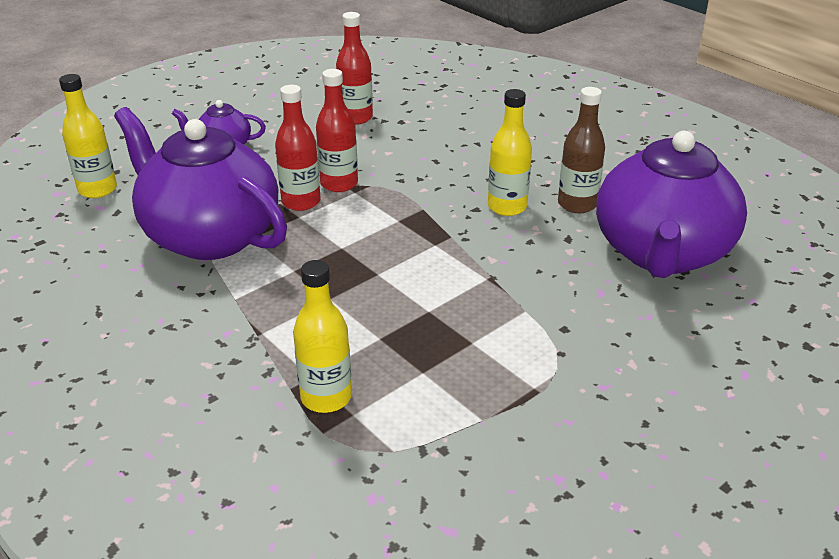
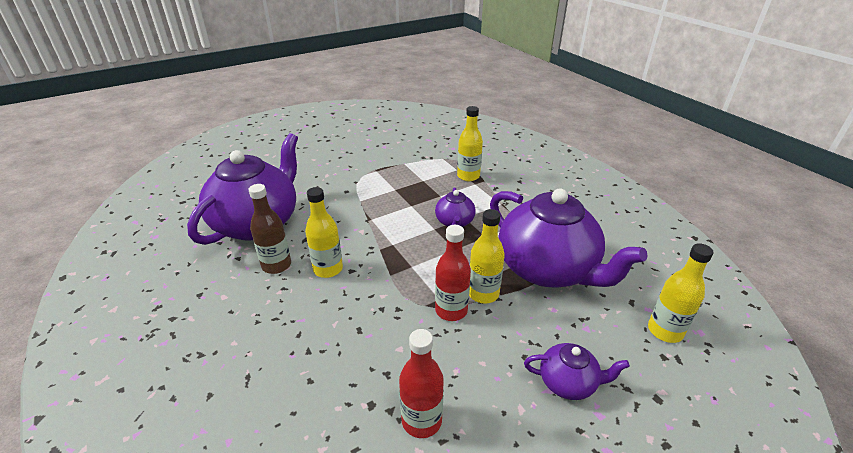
camera: 170 degrees left, 0 degrees up
red bottle [275,85,320,211] -> yellow bottle [469,209,505,304]
none -> purple teapot [435,188,476,227]

